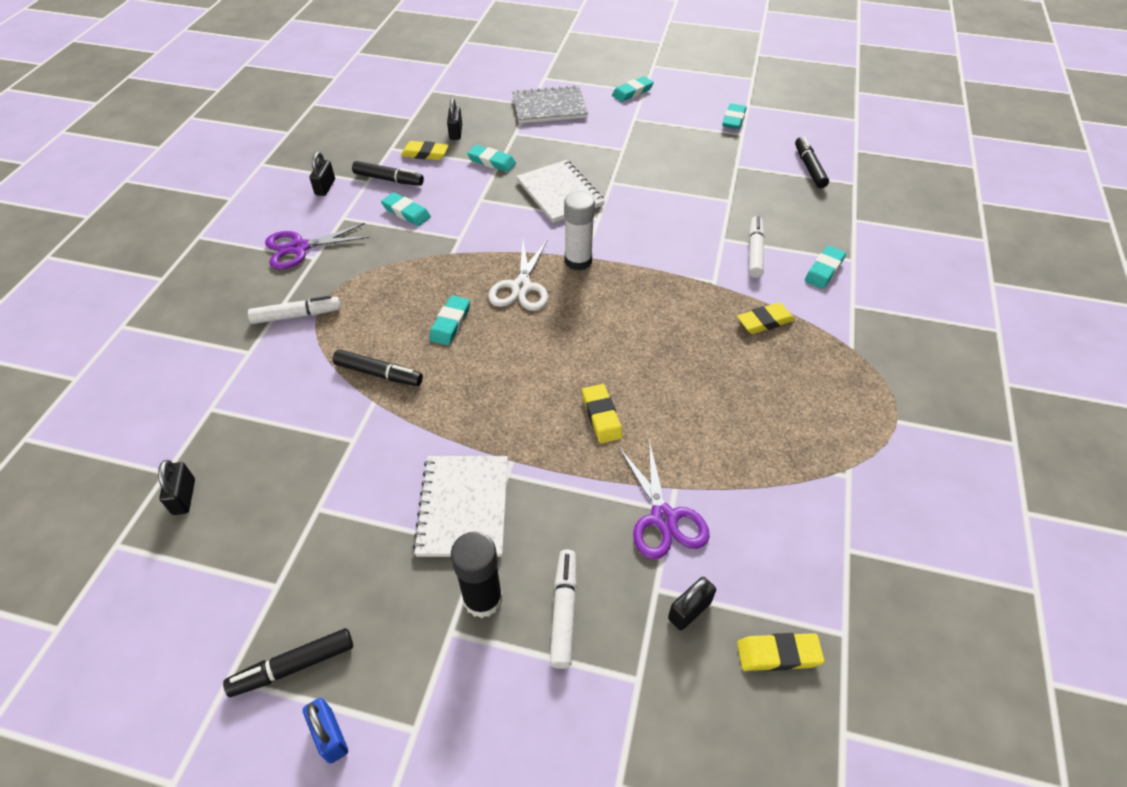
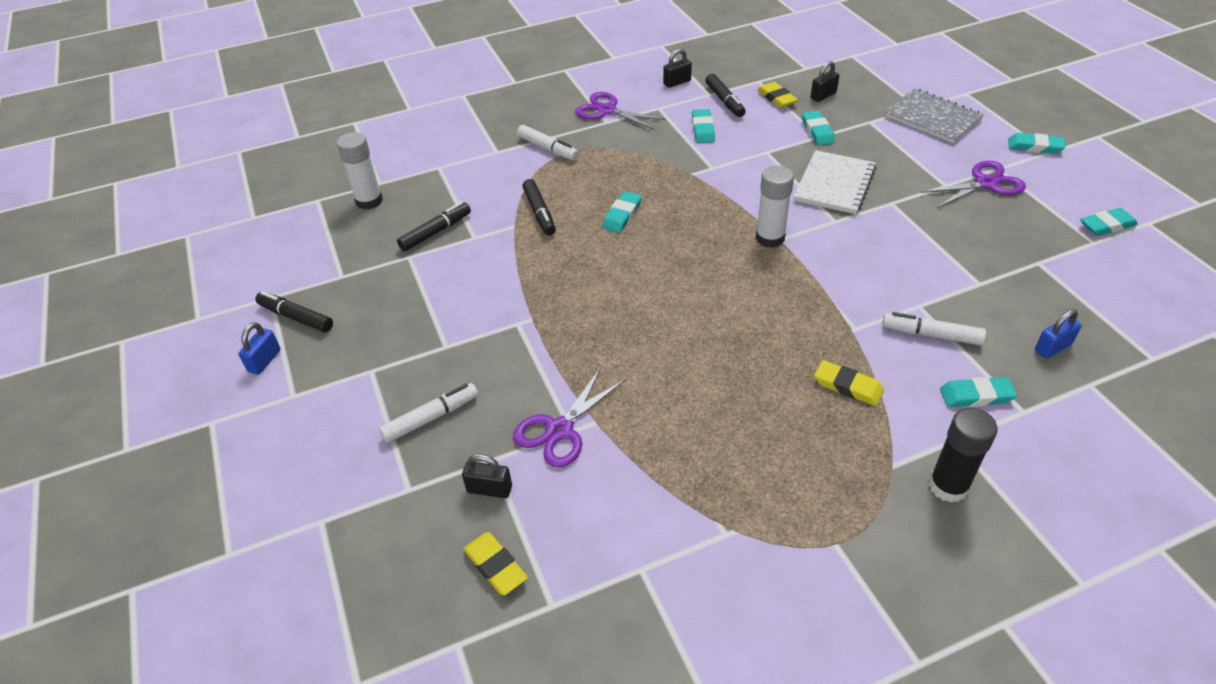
camera: 55 degrees right, 5 degrees down
black padlock [158,460,195,515] -> white glue stick [337,132,383,210]
white notebook [413,456,508,557] -> none
turquoise eraser [429,295,470,346] -> turquoise eraser turned 45 degrees counterclockwise [602,191,642,233]
black glue stick [451,532,503,618] -> black glue stick moved to [928,408,998,503]
white scissors [488,239,548,311] -> none
yellow eraser [582,384,623,443] -> none
white marker [749,216,764,278] -> white marker turned 135 degrees counterclockwise [882,312,986,345]
black marker [795,136,829,188] -> black marker moved to [397,202,471,251]
none -> purple scissors [921,161,1026,208]
none -> blue padlock [1035,309,1082,359]

